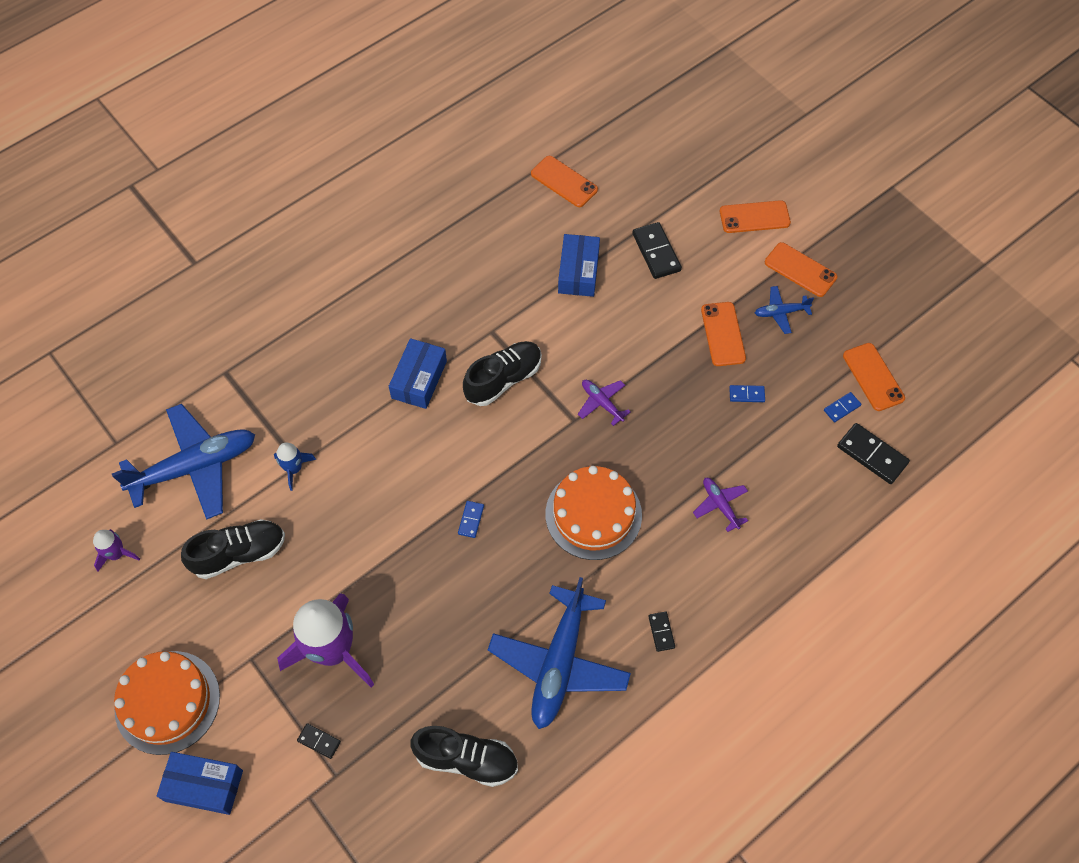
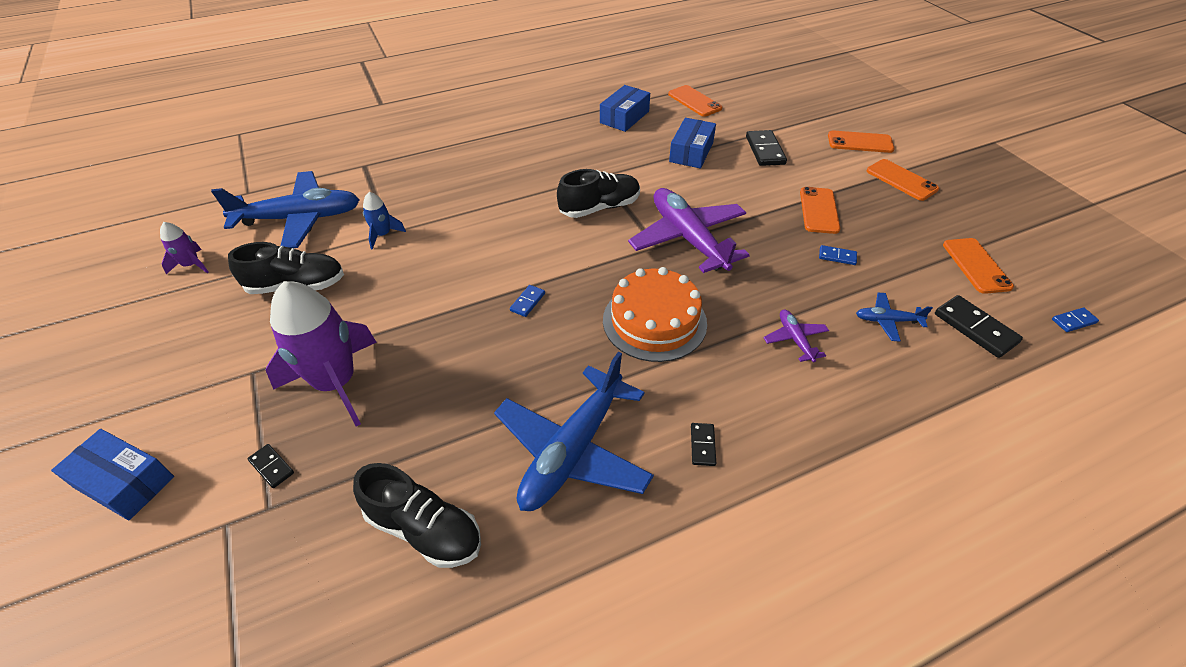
camera: 15 degrees right, 15 degrees down
orange cake [114,651,220,755] -> none
blue box [389,338,447,409] -> blue box moved to [600,85,650,132]
purple plane [578,380,630,426] -> purple plane [628,188,750,273], size x2.21
blue plane [755,286,814,334] -> blue plane moved to [856,293,933,342]
blue domino [824,392,861,422] -> blue domino moved to [1052,307,1099,332]

